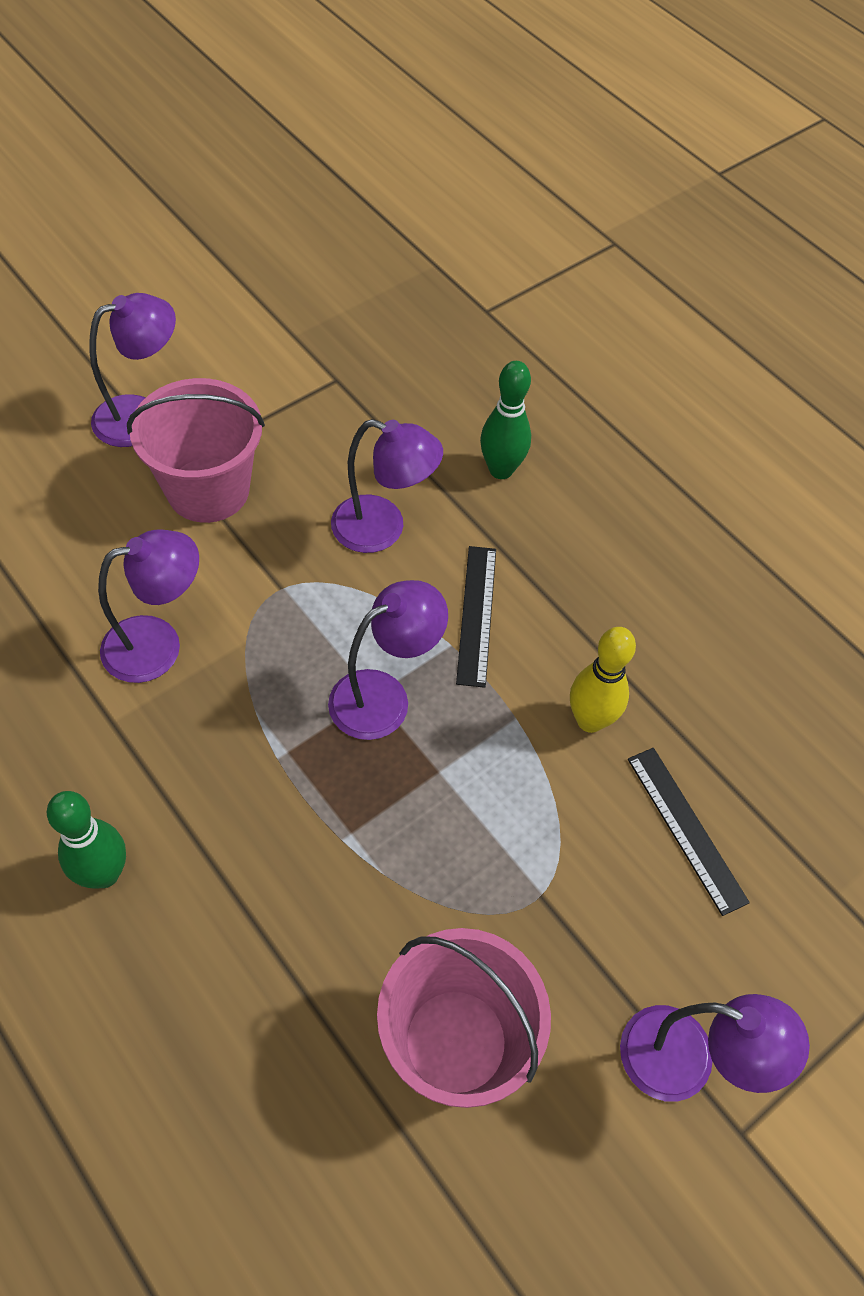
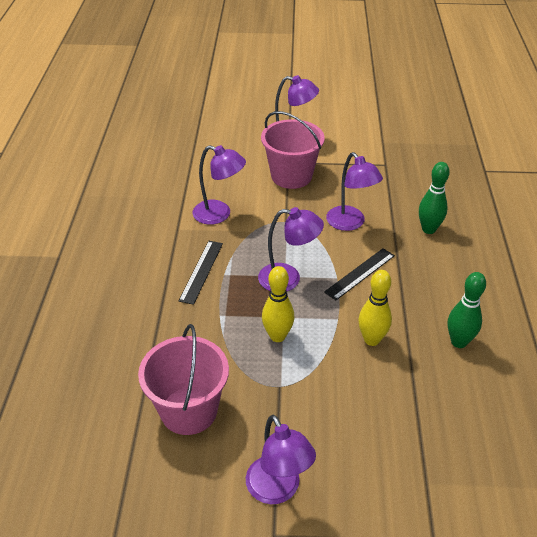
camera: 45 degrees right, 15 degrees down
green bowling pin [47,791,126,888] -> green bowling pin moved to [448,272,486,348]
black ruler [628,748,750,916] -> black ruler moved to [179,241,223,305]
none -> yellow bowling pin [262,266,294,342]

